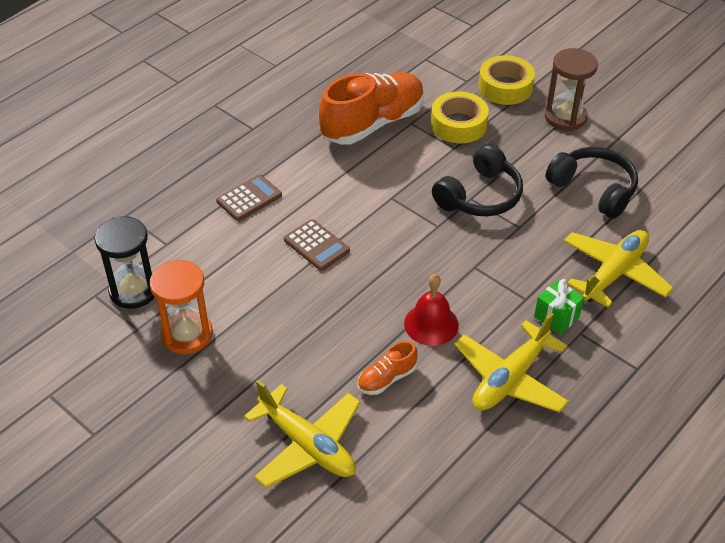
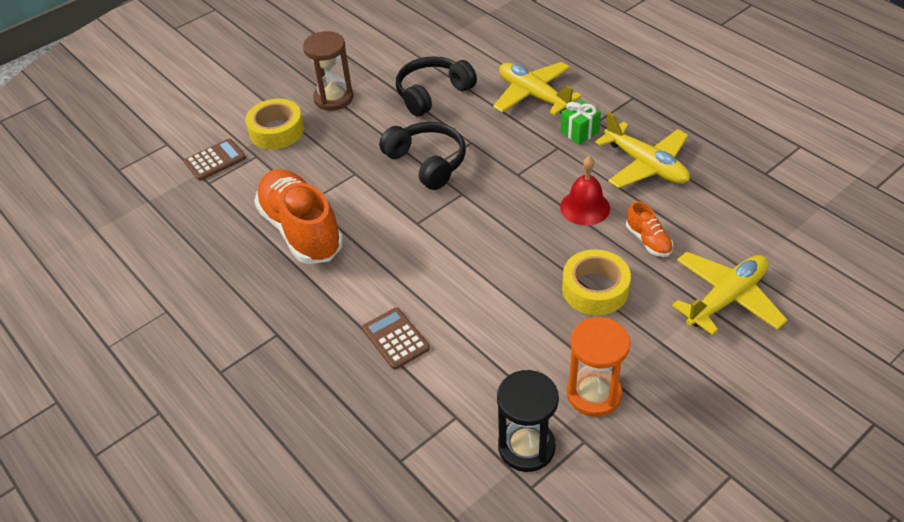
camera: 80 degrees left, 0 degrees up
brown calculator [284,219,350,271] -> brown calculator moved to [184,139,246,181]
yellow tape [431,91,489,143] -> yellow tape moved to [562,249,631,315]

